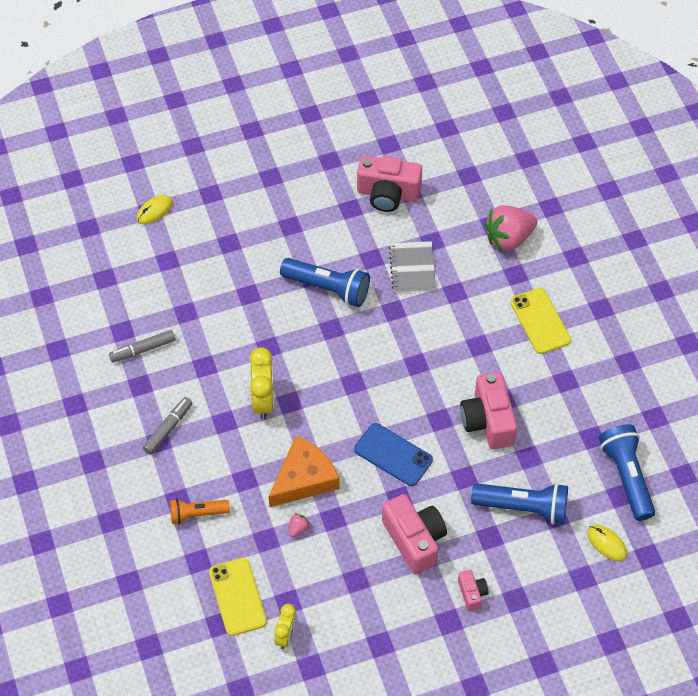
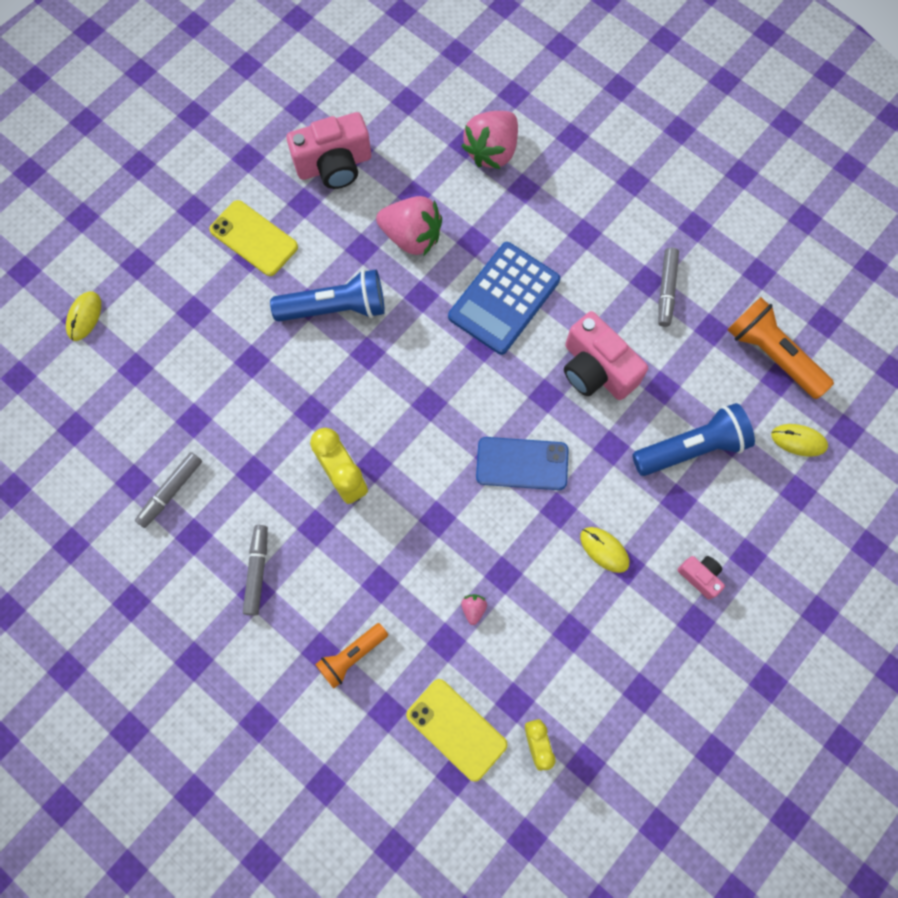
camera: 30 degrees left, 15 degrees up
orange cheese [269,436,340,507] -> none
pink camera [382,494,447,575] -> yellow mouse [580,527,629,573]
grey notebook [389,241,436,292] -> pink strawberry [376,196,442,256]
yellow phone [510,288,571,354] -> yellow phone moved to [209,200,298,276]
blue flashlight [599,424,655,521] -> orange flashlight [727,297,834,399]
none -> blue calculator [448,242,560,355]
none -> grey marker [658,248,679,327]

